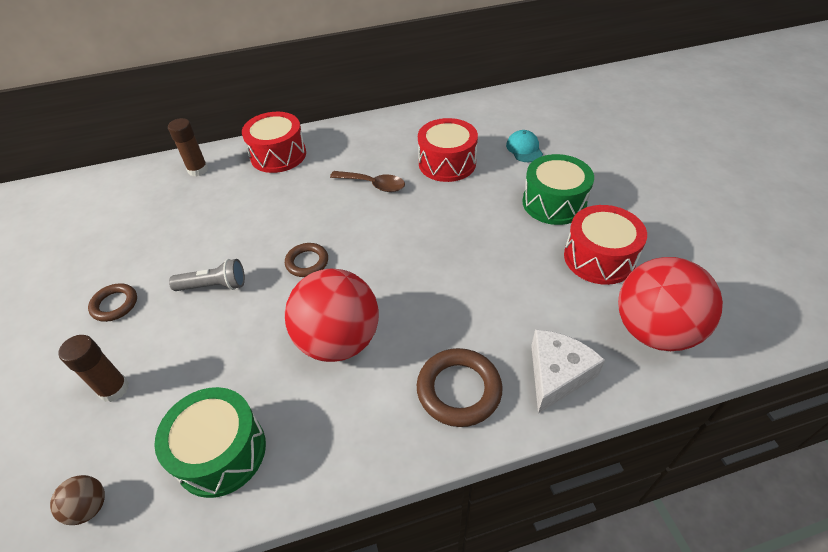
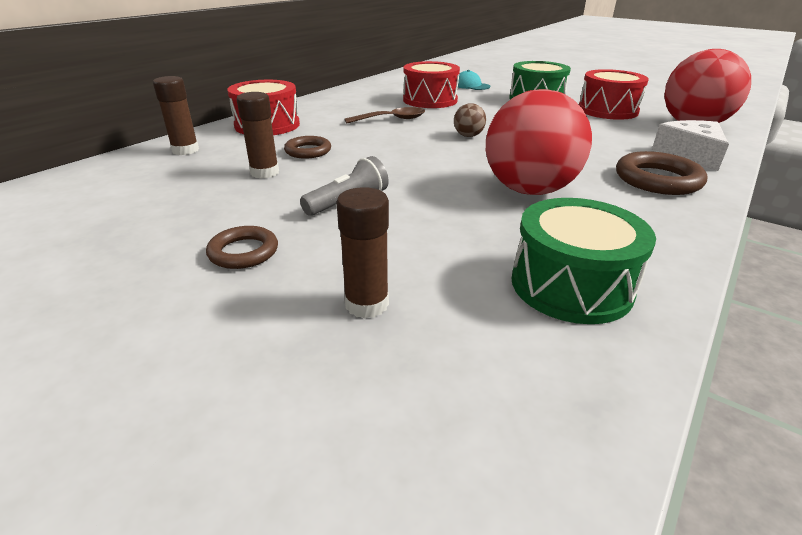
camera: 40 degrees left, 15 degrees down
brown ball [50,475,105,525] -> brown ball moved to [454,103,486,137]
brown ring [285,243,328,277] -> brown ring moved to [284,136,331,159]
none -> brown glue stick [236,92,279,179]

